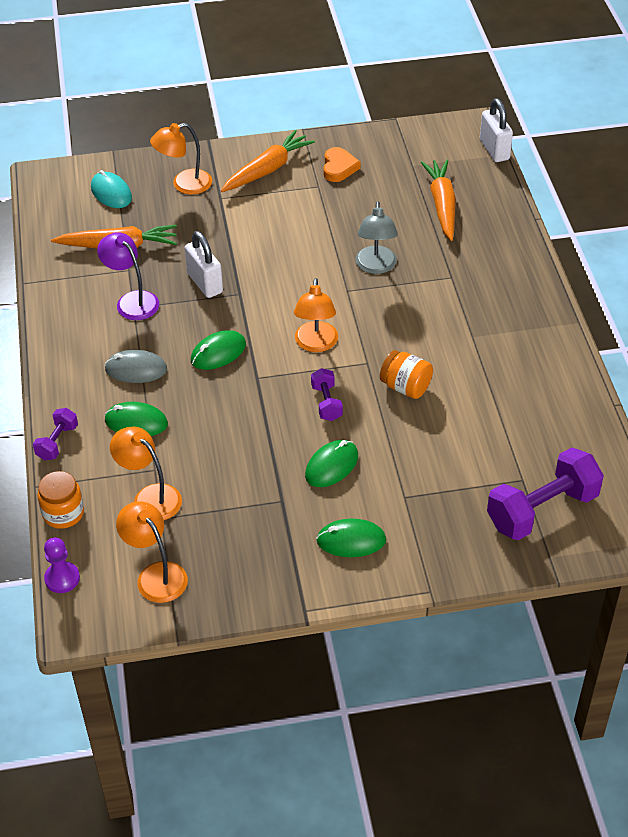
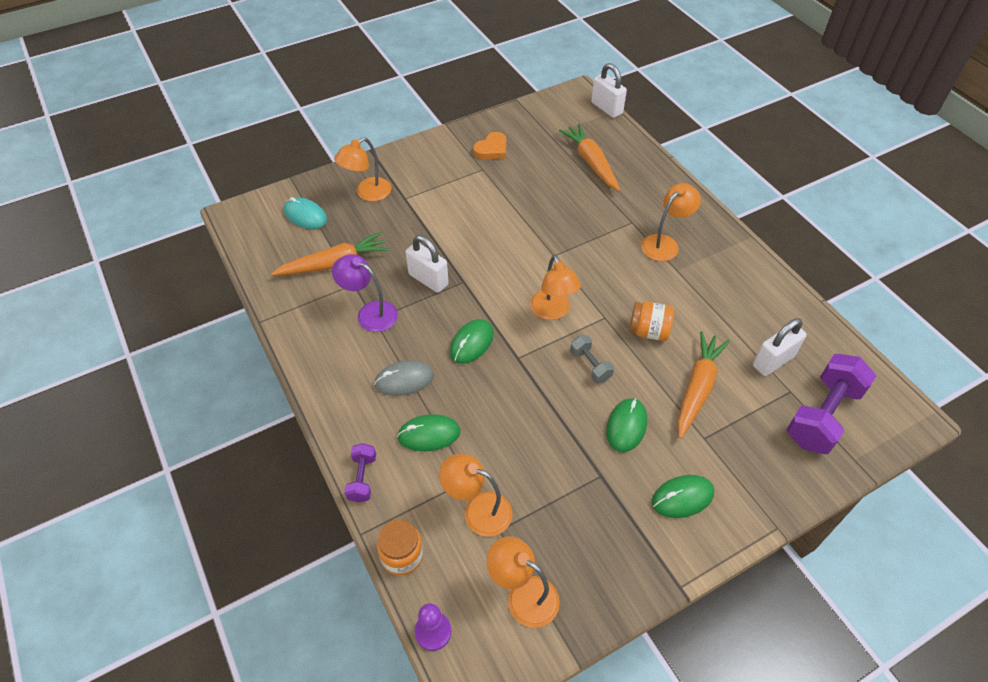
camera: 20 degrees left, 5 degrees up
orange carrot [221,130,315,192] -> orange carrot moved to [677,331,730,439]
purple dumbbell [311,368,343,421] -> grey dumbbell [570,335,614,383]
orange heart [323,147,361,182] -> orange heart turned 60 degrees clockwise [473,132,506,160]
grey lamp [355,201,398,274] -> none
none -> orange lamp [641,183,701,261]
none -> white padlock [753,318,807,376]

